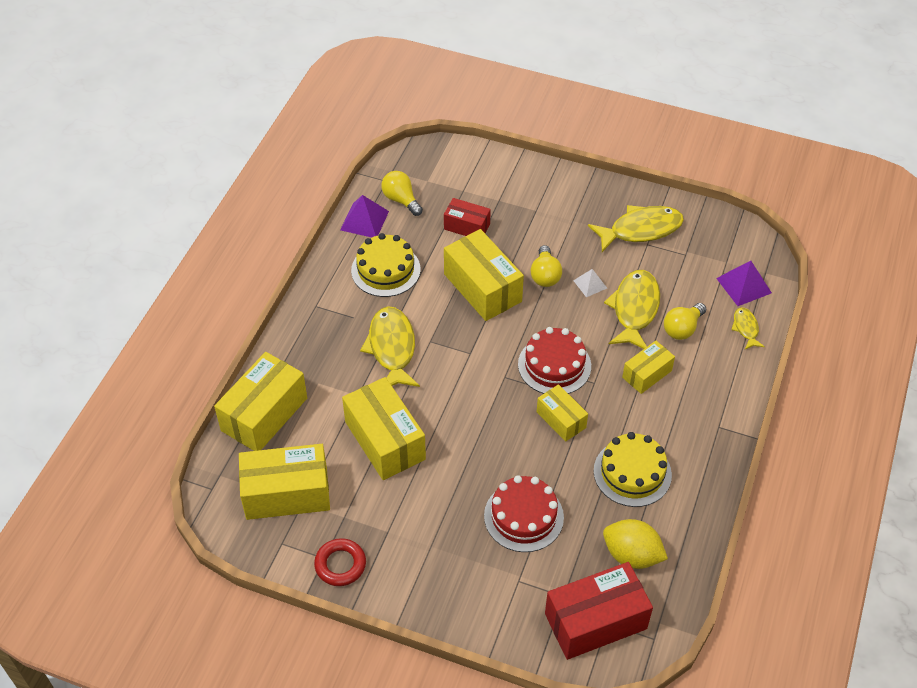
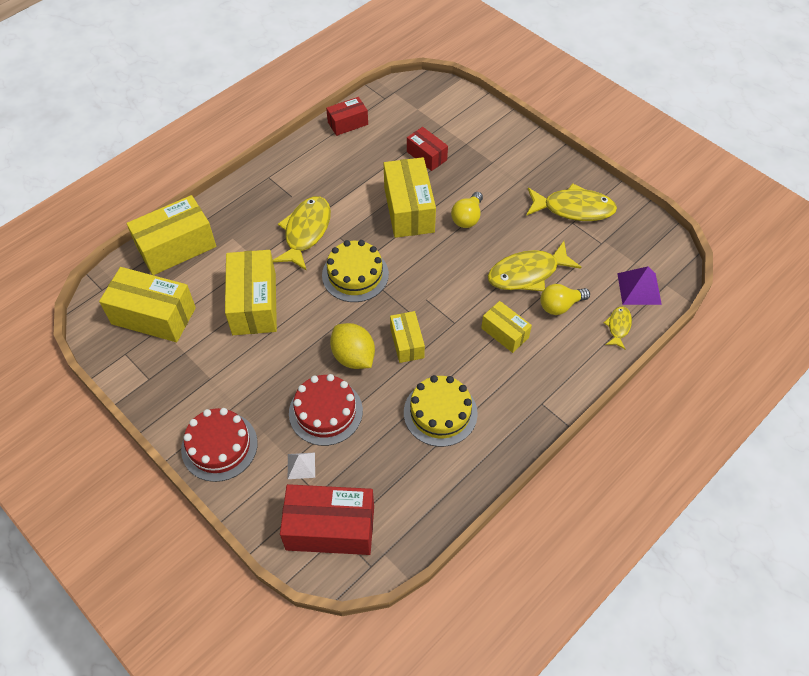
camera: 25 degrees right, 5 degrees up
red ring [314,538,366,586] -> none
purple pyramid [340,195,389,238] -> red box [326,97,368,136]
yellow cake [351,233,420,297] -> yellow cake moved to [322,240,389,302]
yellow light bulb [381,171,423,216] -> none
red cake [518,327,591,394] -> red cake moved to [181,408,258,482]
white pyramid [573,269,607,297] -> white pyramid moved to [288,453,315,479]
yellow lemon [603,519,668,569] -> yellow lemon moved to [330,323,375,369]
yellow fish [604,270,660,349] -> yellow fish turned 150 degrees counterclockwise [488,241,581,291]
yellow box [622,341,675,394] -> yellow box turned 60 degrees clockwise [481,301,532,353]

